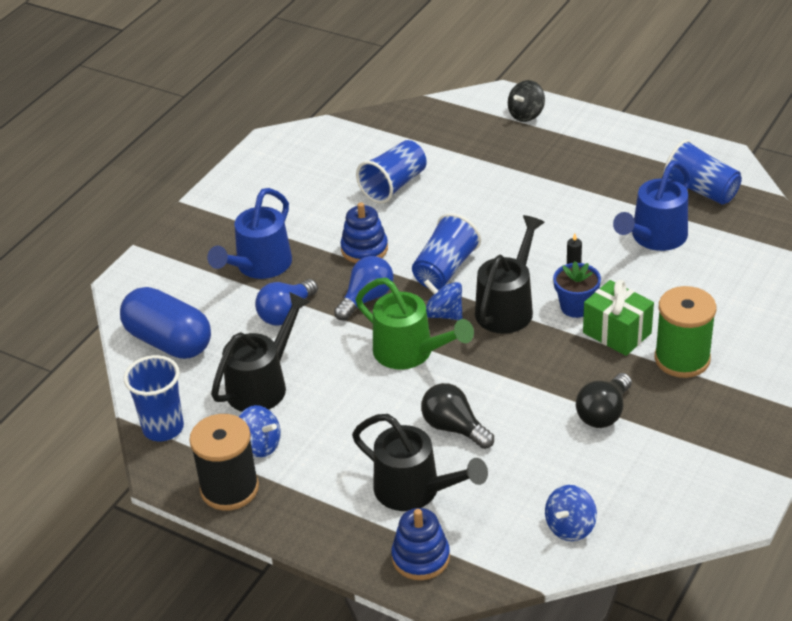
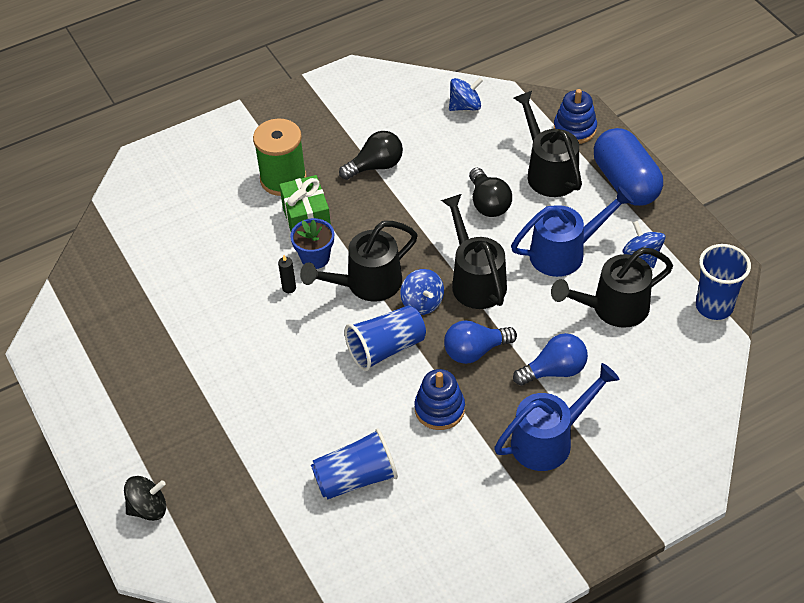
camera: 150 degrees left, 10 degrees up
blue capsule [120,287,211,359] -> blue capsule moved to [594,128,663,206]
black spool [189,414,259,510] -> none
green watering can [355,278,474,370] -> black watering can [441,194,507,309]
blue watering can [613,161,691,251] -> blue watering can moved to [511,186,634,277]
blue cup [663,139,742,205] -> none

